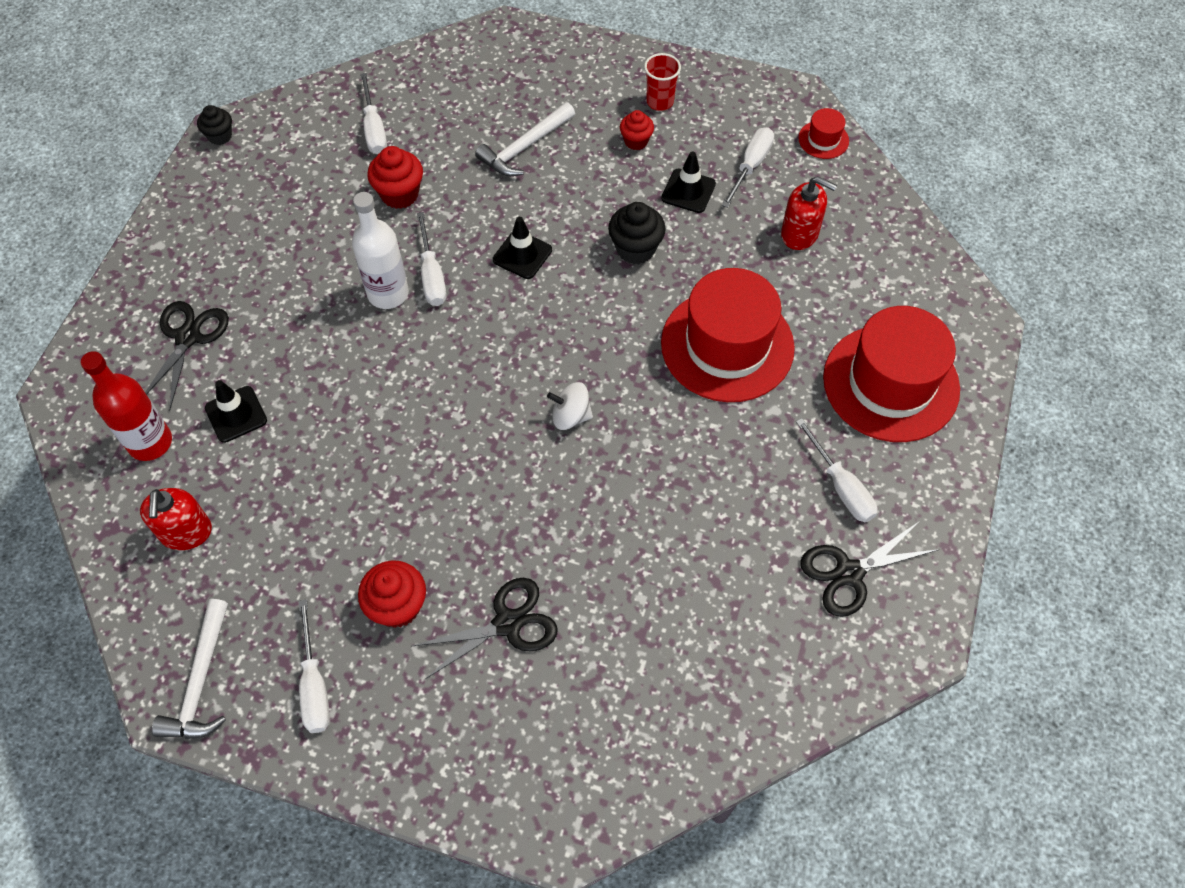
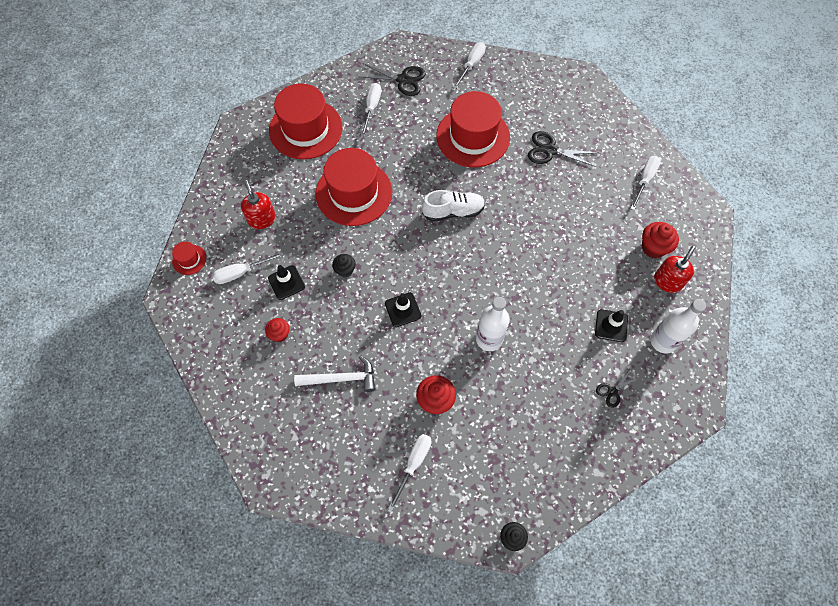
camera: 140 degrees left, 5 degrees up
red bottle [81,351,172,461] -> white bottle [651,299,706,354]
black scissors [145,301,229,410] -> black scissors [596,371,638,408], size x0.58
white hammer [152,599,228,739] -> none
red cupcake [358,560,426,628] -> red cupcake moved to [642,222,679,259]
white screwdriver [417,212,447,306] -> white screwdriver moved to [453,42,486,89]
white spinning top [547,382,593,430] -> white shoe [422,190,485,222]
black cupcake [608,202,666,264] -> black cupcake [332,254,356,277], size x0.65
red cup [644,53,681,111] -> none
none -> red hat [436,91,510,167]

